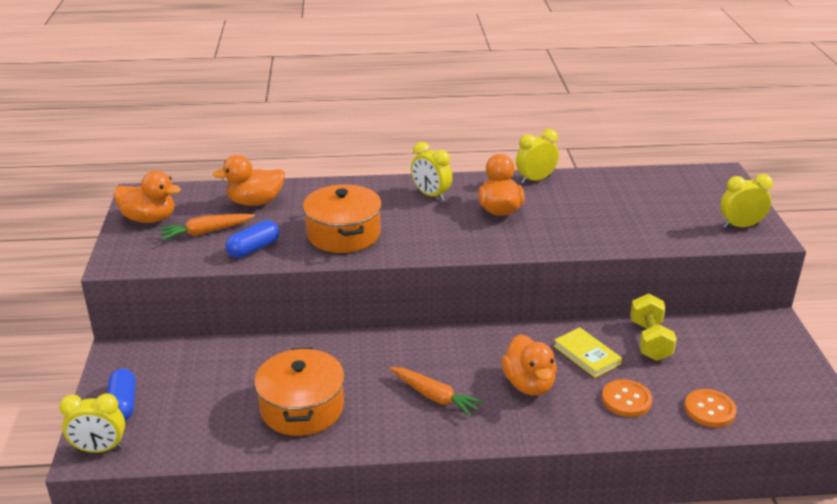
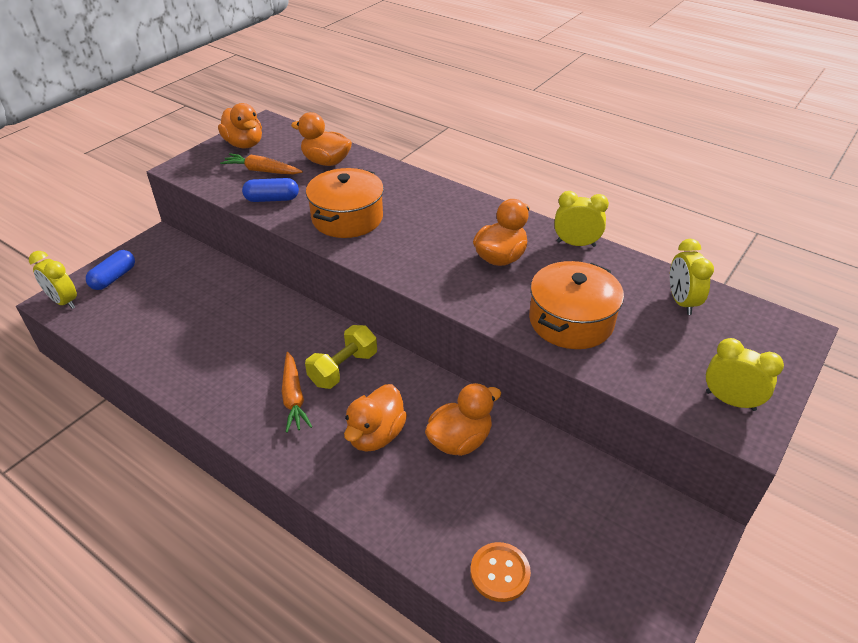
camera: 40 degrees right, 10 degrees up
orange pot [254,347,345,436] -> orange pot moved to [529,261,624,349]
yellow clock [411,142,452,201] -> yellow clock moved to [670,239,714,315]
yellow book [554,327,622,378] -> orange duck [425,383,501,456]
orange button [602,379,652,417] -> none
yellow dumbbell [630,294,677,361] -> yellow dumbbell moved to [305,325,377,389]

